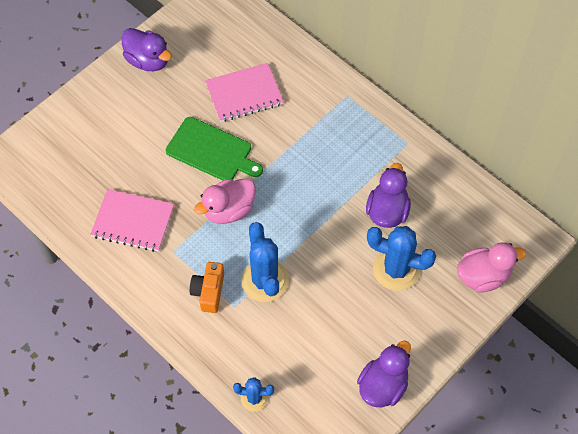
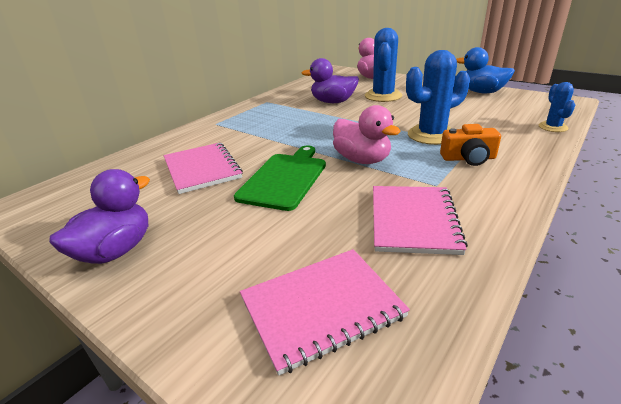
camera: 95 degrees left, 30 degrees down
purple duck [357,341,411,407] -> blue duck [456,47,515,93]
none -> pink notebook [240,249,410,376]

